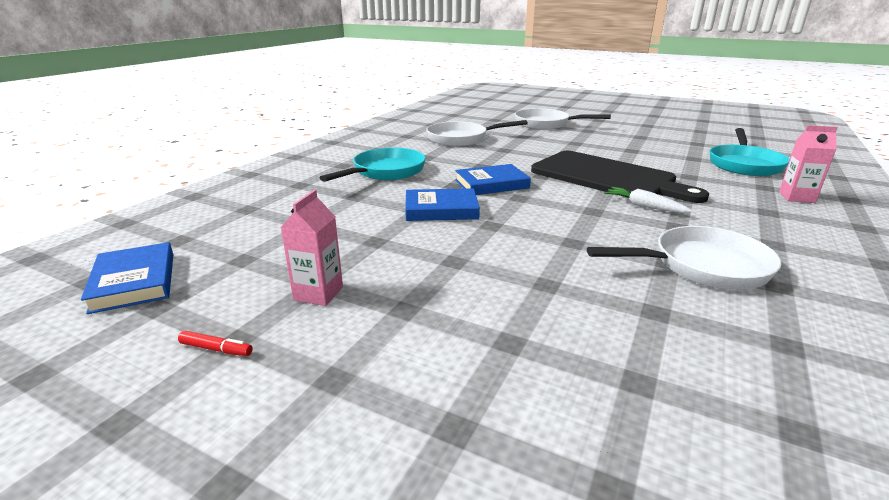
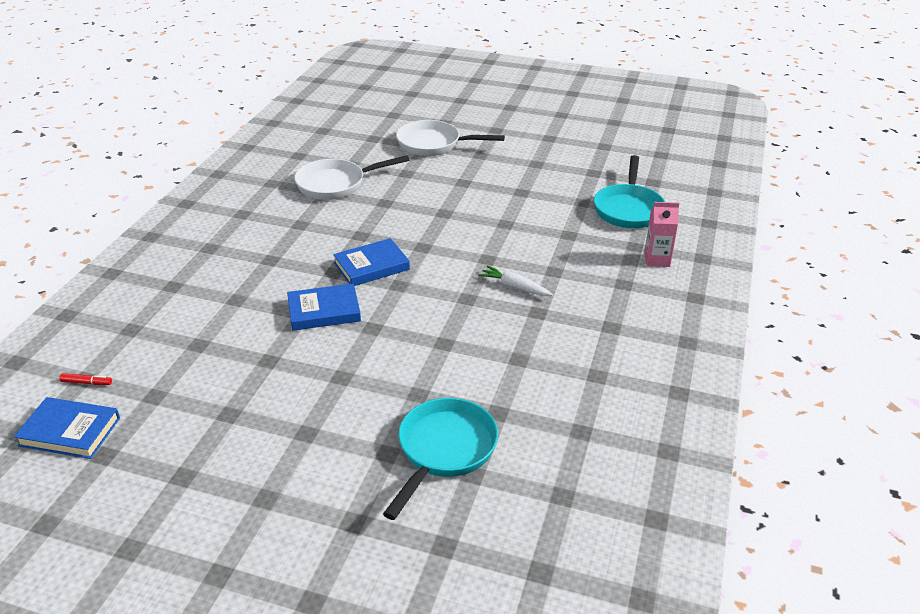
camera: 10 degrees left, 10 degrees up
blue book [81,242,173,314] -> blue book turned 45 degrees counterclockwise [14,397,120,459]
red marker [178,331,253,356] -> red marker moved to [59,373,112,385]
pink carton [281,190,343,306] -> none
turquoise pan [319,148,426,182] -> turquoise pan moved to [383,398,498,520]
black cutting board [531,151,709,203] -> none
white pan [587,226,782,290] -> none

